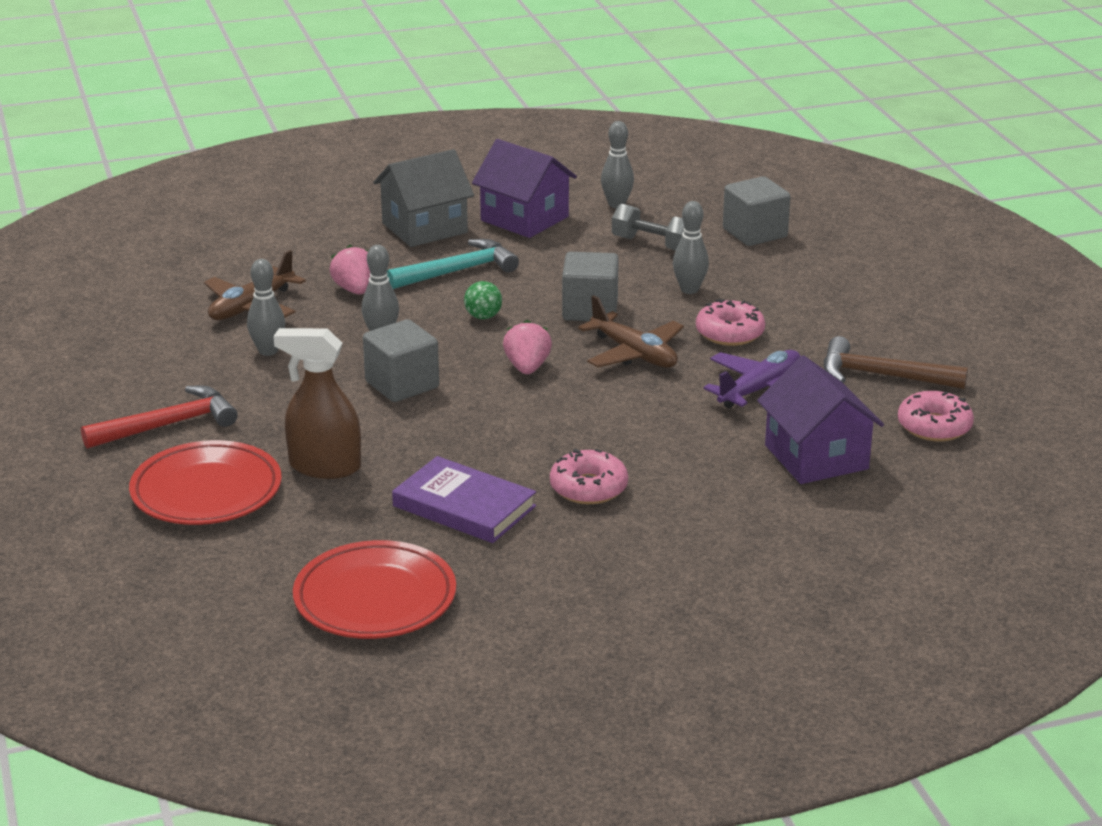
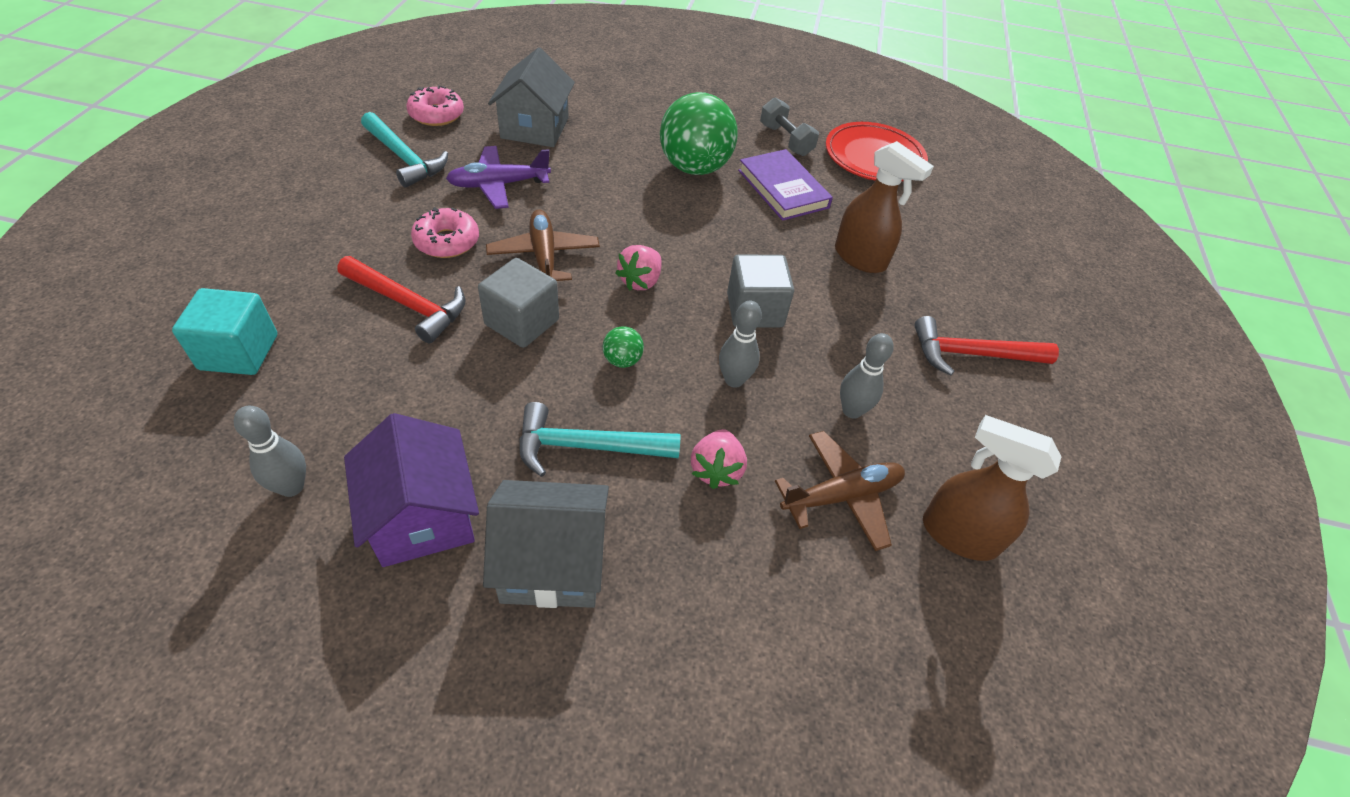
camera: 155 degrees left, 20 degrees up
red plate [129,440,282,525] -> none
pink donut [550,449,628,504] -> green ball [660,92,738,175]
grey dumbbell [612,204,684,250] -> grey dumbbell moved to [760,98,819,156]
grey bowling pin [673,201,709,294] -> red hammer [337,256,465,343]
grey cube [723,176,790,246] -> turquoise cube [172,288,277,375]
purple house [757,355,884,484] -> grey house [488,47,575,147]
brown hammer [824,336,968,389] -> turquoise hammer [361,112,448,188]
none -> brown spray bottle [923,415,1061,561]

